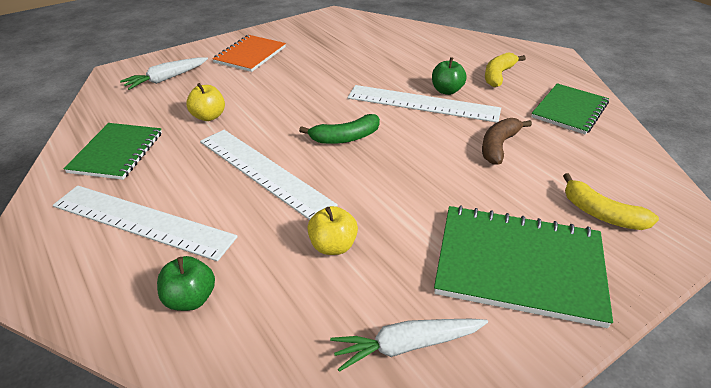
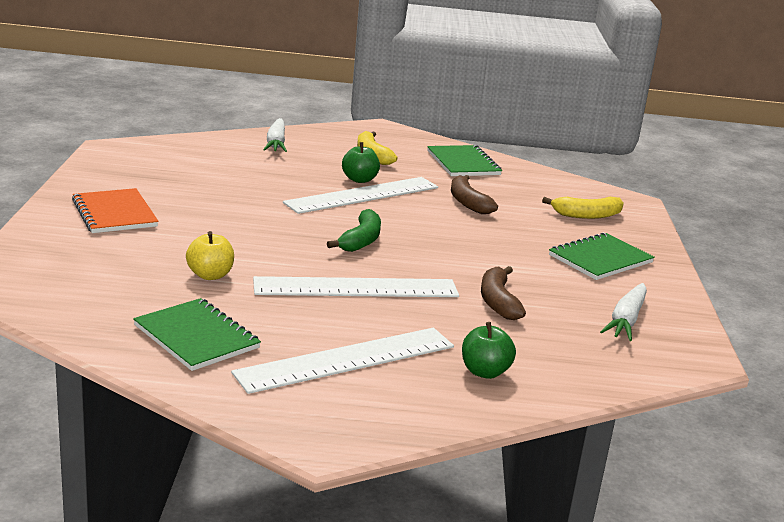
camera: 55 degrees left, 15 degrees down
white carrot [120,57,208,90] -> white carrot moved to [263,118,287,152]
yellow apple [307,206,358,255] -> brown banana [481,266,526,320]
green notebook [434,205,613,328] -> green notebook [549,232,655,280], size x0.65

